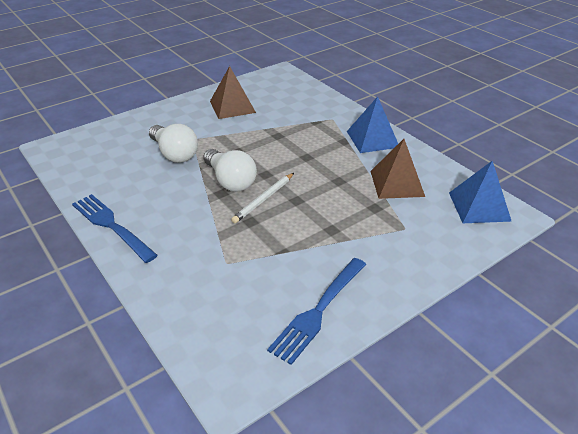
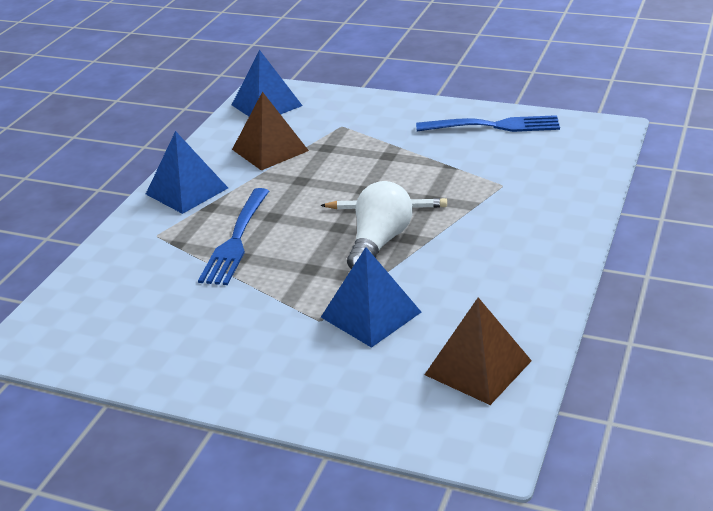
camera: 120 degrees left, 5 degrees down
blue fork [72,194,158,263] -> blue fork moved to [198,188,269,285]
white light bulb [149,124,198,163] -> blue pyramid [321,247,421,348]
brown pyramid [210,66,256,119] -> brown pyramid moved to [424,297,532,405]

